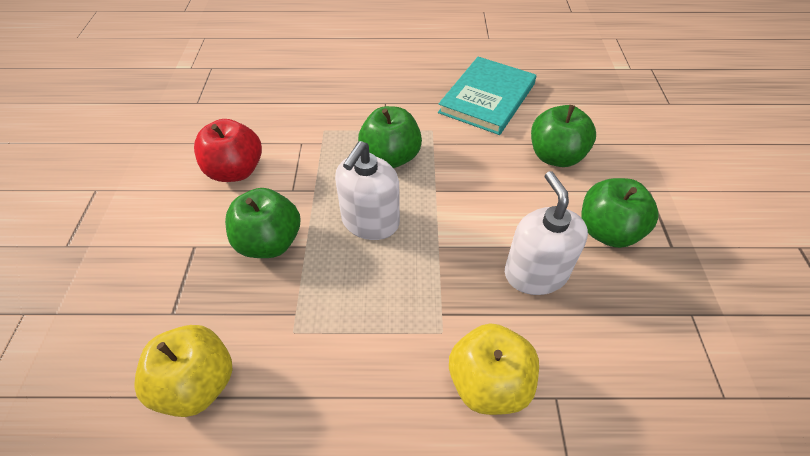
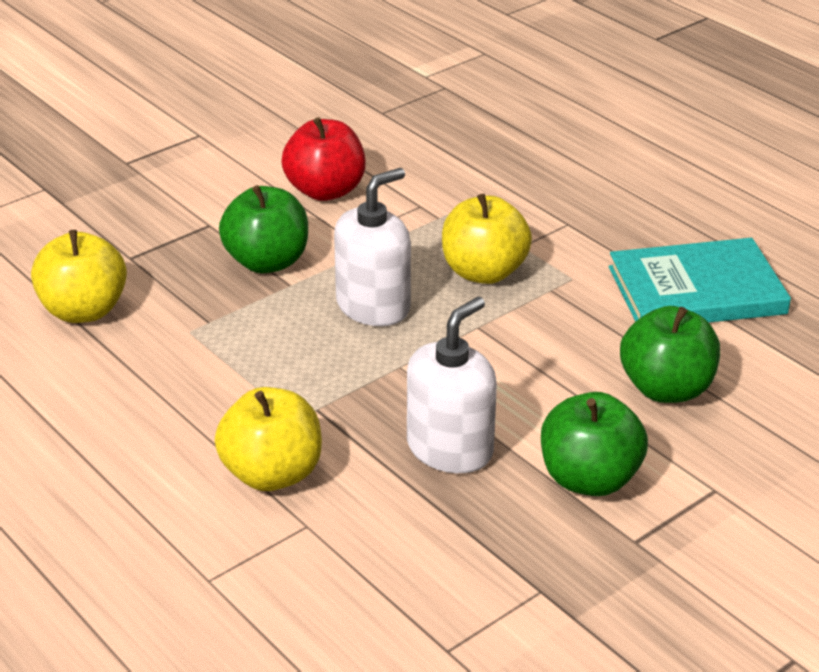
camera: 50 degrees right, 15 degrees down
white soap dispenser [335,141,400,240] -> white soap dispenser turned 150 degrees clockwise [334,168,411,326]
green apple [358,106,422,168] -> yellow apple [442,194,532,284]

